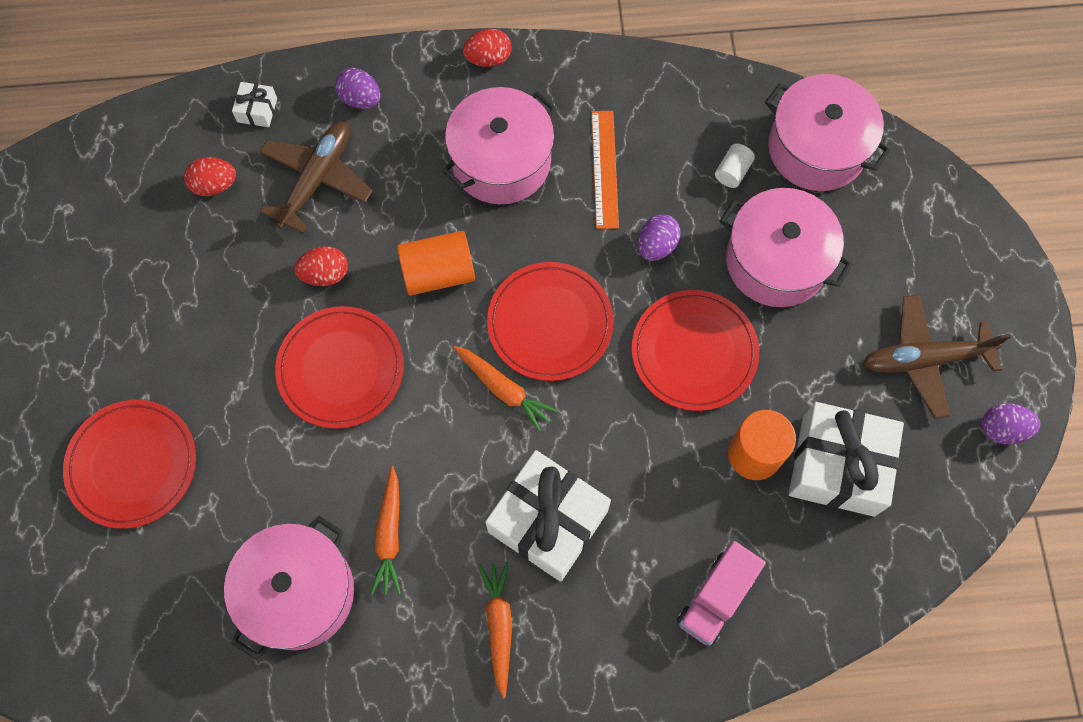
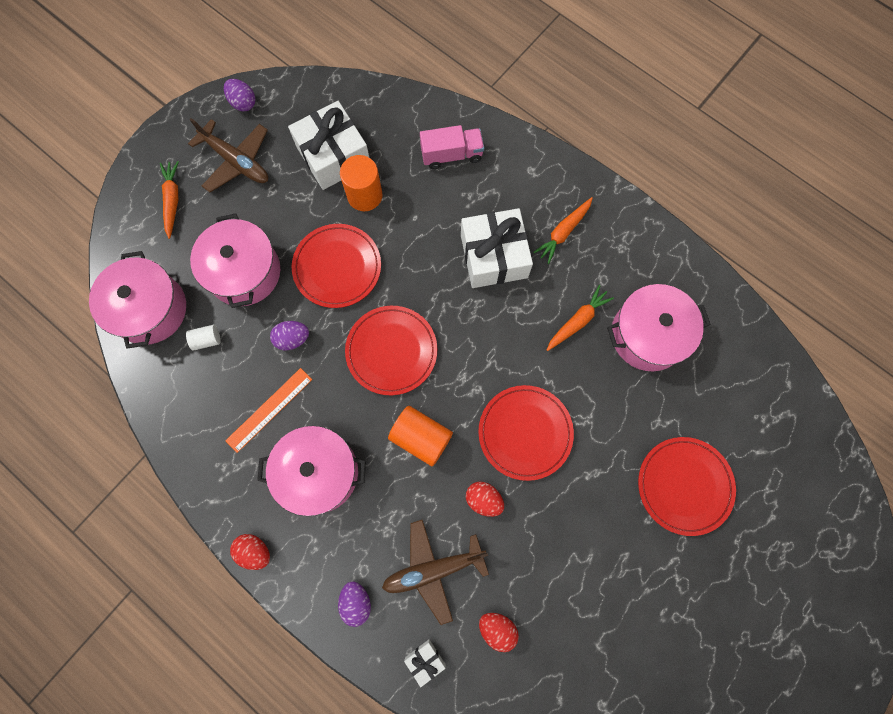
camera: 135 degrees left, 5 degrees up
orange carrot [453,346,557,432] -> orange carrot moved to [160,161,179,239]

